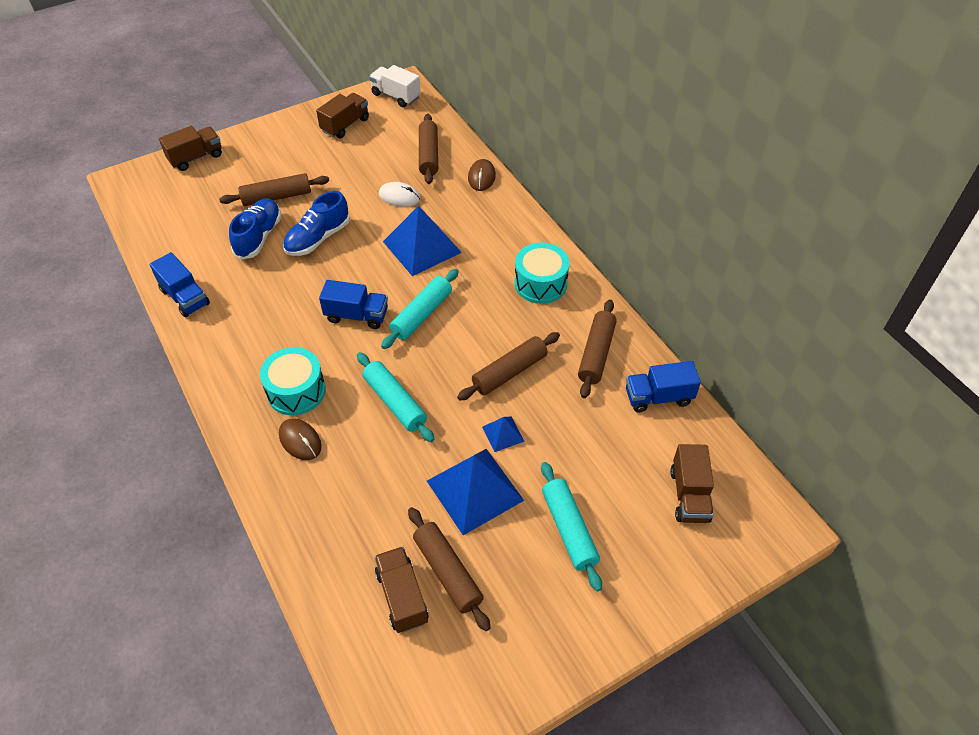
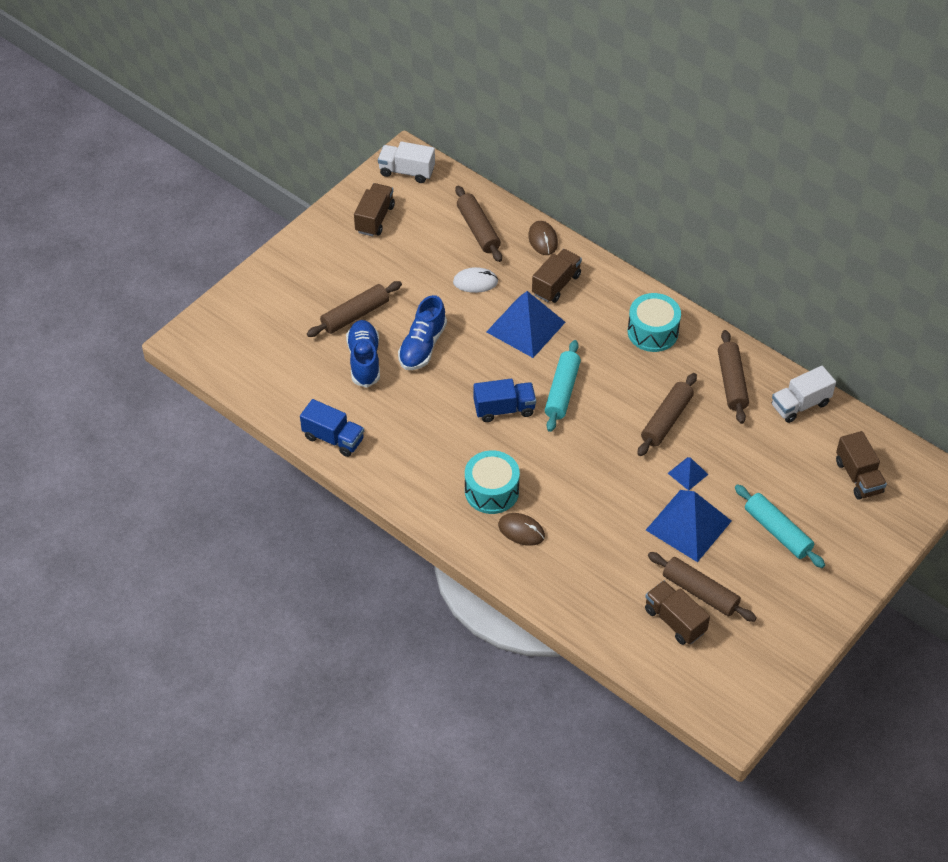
camera: 20 degrees left, 0 degrees up
brown truck [159,126,222,171] -> brown truck moved to [532,249,582,303]
turquoise rolling pin [357,352,434,442] -> none
blue truck [626,361,701,413] -> white truck [772,366,836,423]

